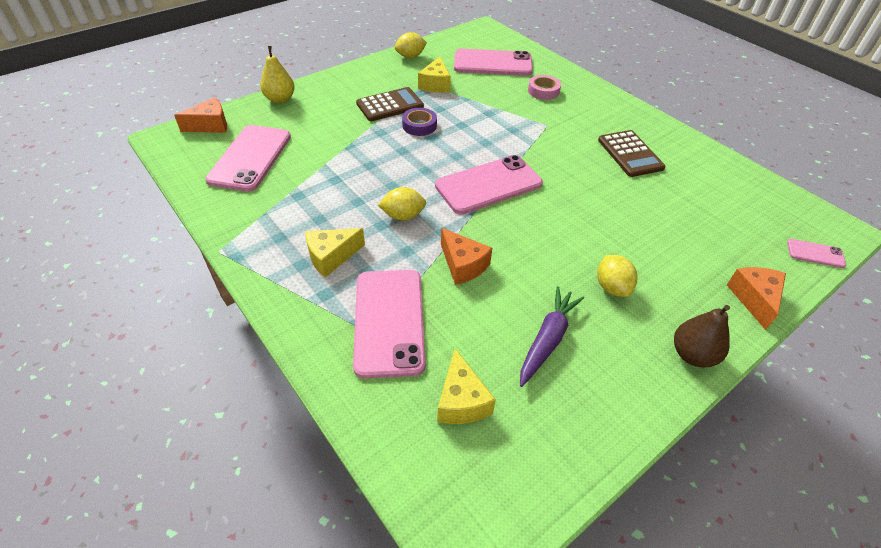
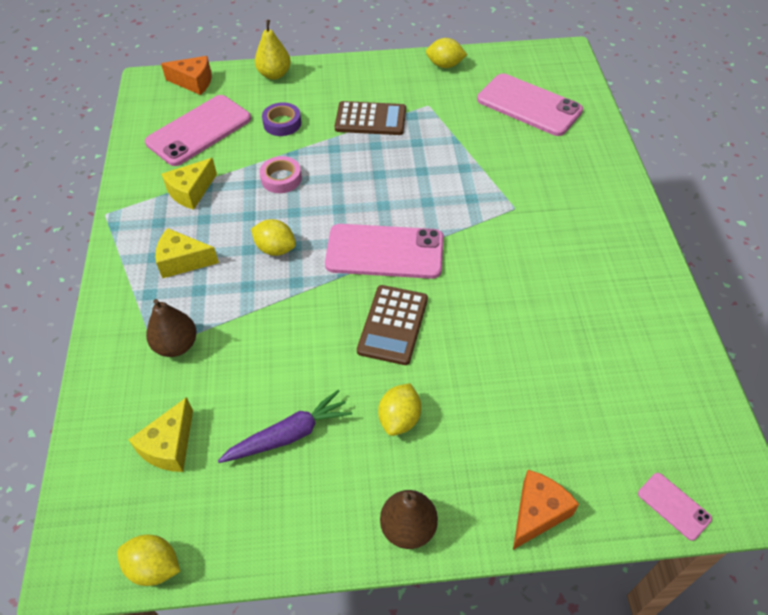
camera: 35 degrees right, 5 degrees up
pink phone [353,270,425,378] -> brown pear [146,299,197,357]
purple tape [402,108,437,136] -> purple tape moved to [262,102,301,136]
yellow cheese [418,57,451,93] -> yellow cheese moved to [161,158,217,210]
orange cheese [441,228,492,285] -> none
pink tape [528,75,561,100] -> pink tape moved to [259,156,302,193]
brown calculator [598,130,666,177] -> brown calculator moved to [357,285,428,365]
none -> yellow lemon [117,535,180,586]

